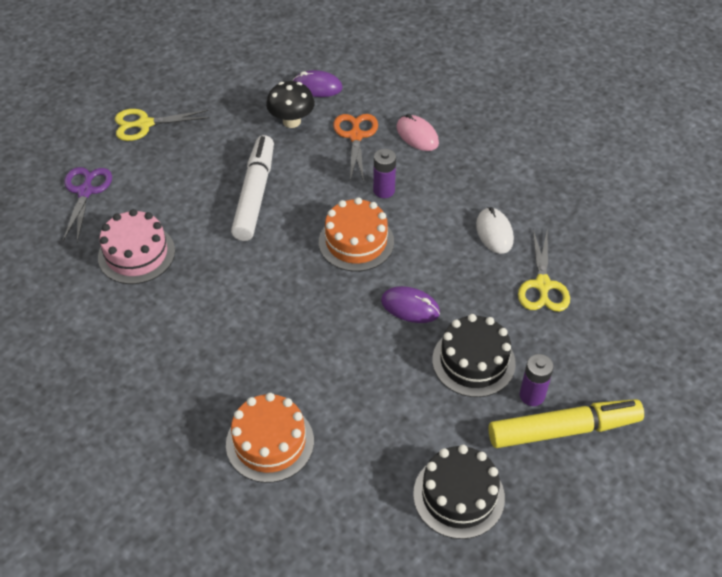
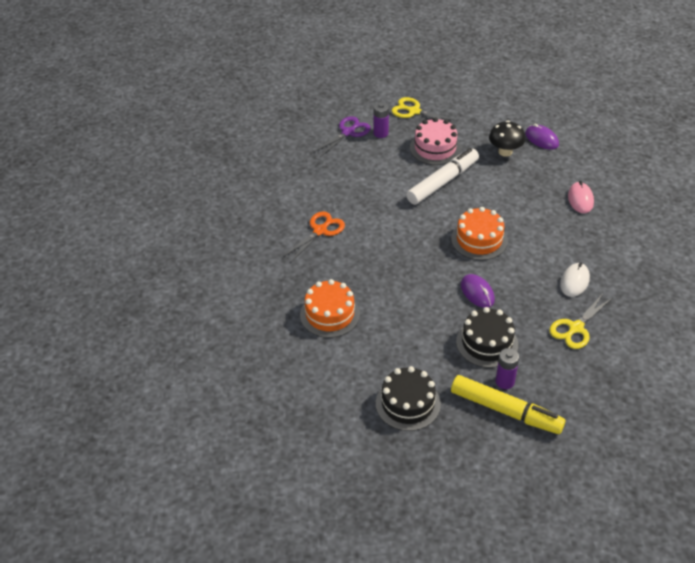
camera: 40 degrees right, 5 degrees down
pink cake [98,209,175,284] -> pink cake moved to [410,117,461,165]
orange scissors [333,114,378,182] -> orange scissors moved to [283,211,345,262]
purple battery [373,149,396,198] -> purple battery moved to [373,102,389,138]

